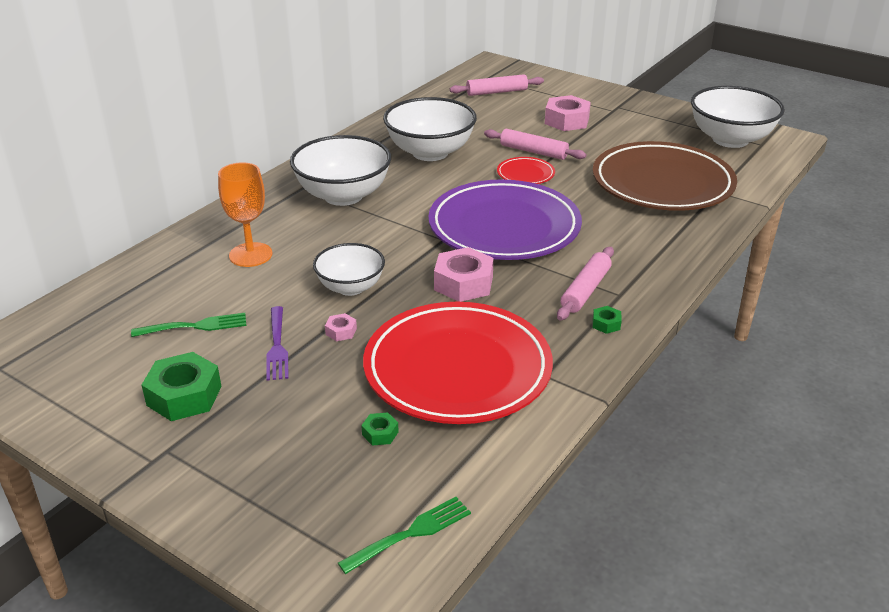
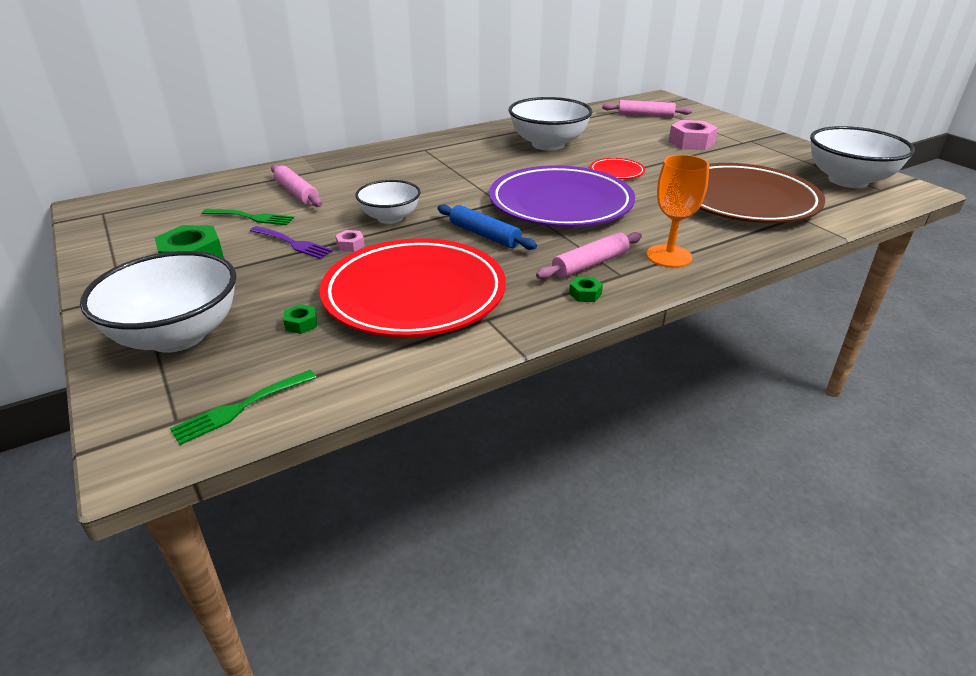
camera: 25 degrees right, 0 degrees up
orange goblet [218,162,273,267] -> orange goblet moved to [646,155,709,268]
purple fork [266,306,289,381] -> purple fork turned 75 degrees counterclockwise [250,226,333,259]
white bowl [290,135,391,206] -> white bowl moved to [80,251,236,353]
green fork [338,497,471,574] -> green fork turned 150 degrees clockwise [170,370,317,445]
pink nut [434,247,494,302] -> blue rolling pin [438,204,537,250]
pink rolling pin [484,129,586,160] -> pink rolling pin moved to [271,165,322,207]

